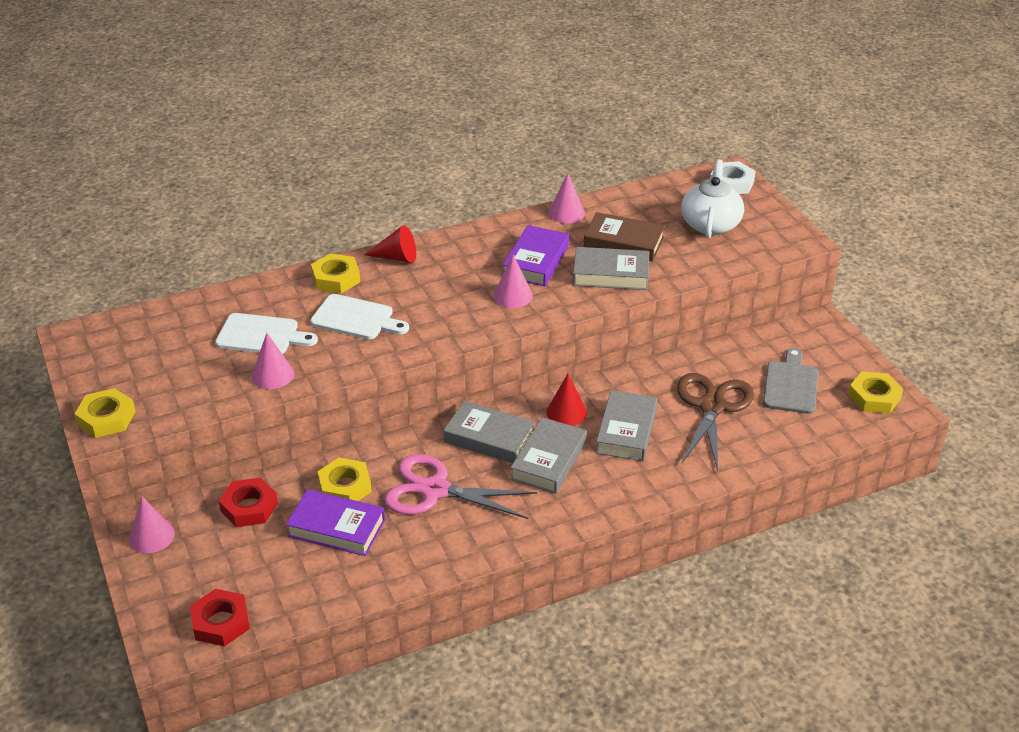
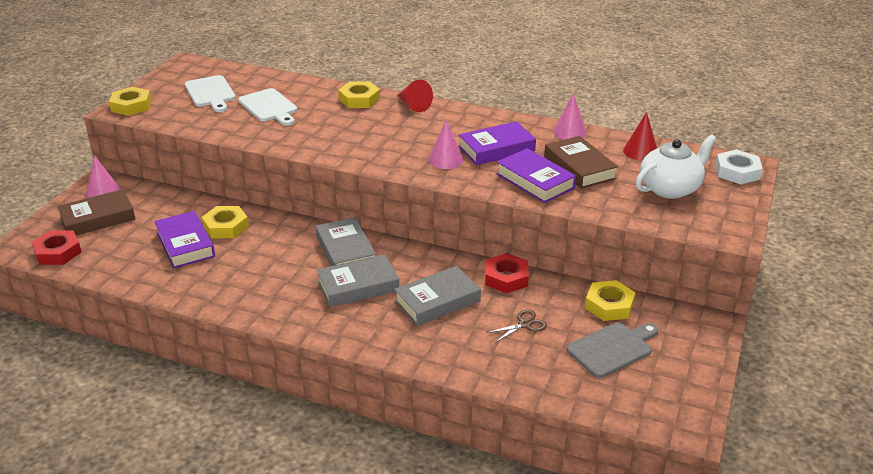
camera: 45 degrees right, 5 degrees down
red nut [219,478,278,527] -> red nut moved to [485,253,529,293]
pink cone [252,333,294,389] -> none
white cutting board [310,294,409,339] -> white cutting board moved to [185,75,236,112]
pink scissors [384,454,537,519] -> none
red cone [547,374,587,426] -> red cone moved to [623,112,657,161]
grey book [573,247,649,290] -> purple book [496,148,576,203]
brown scissors [677,373,754,471] -> brown scissors [486,310,547,343], size x0.44
yellow nut [848,372,903,414] -> yellow nut moved to [585,280,636,321]
none -> brown book [57,189,135,235]

